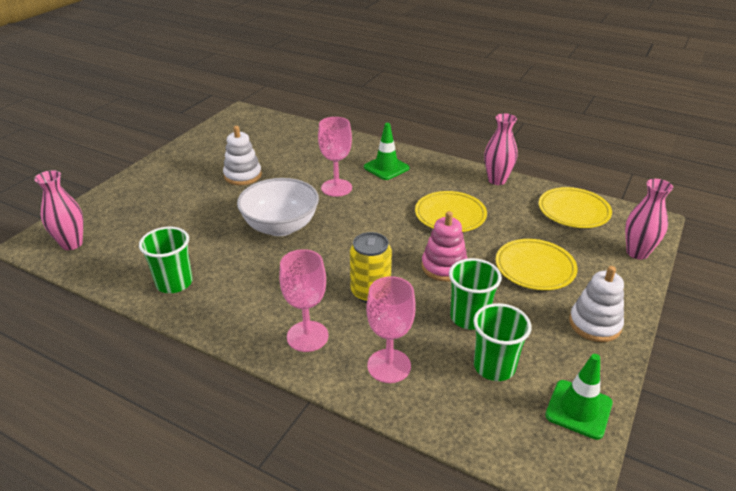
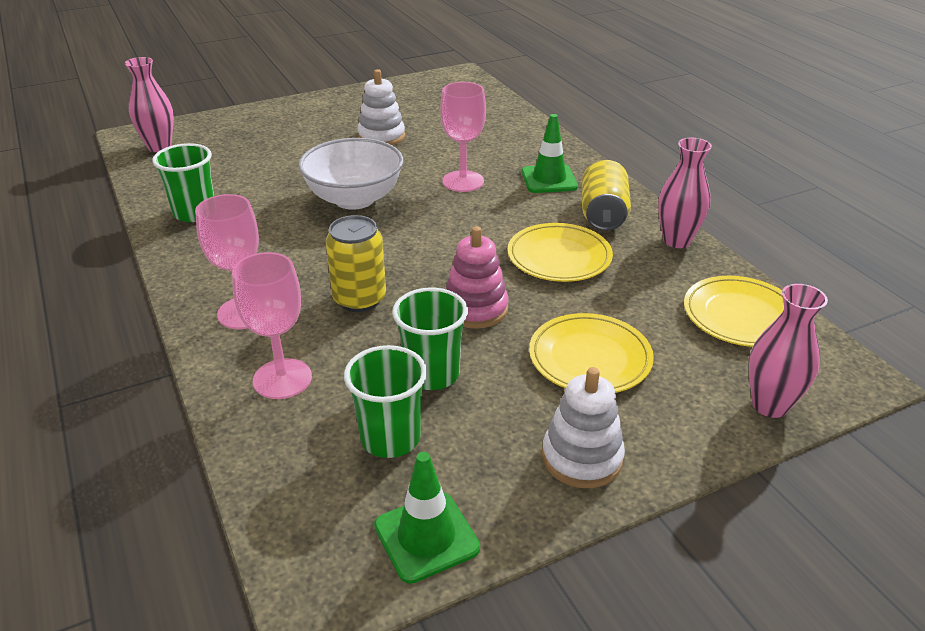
camera: 35 degrees right, 0 degrees up
none -> yellow can [582,160,631,231]

